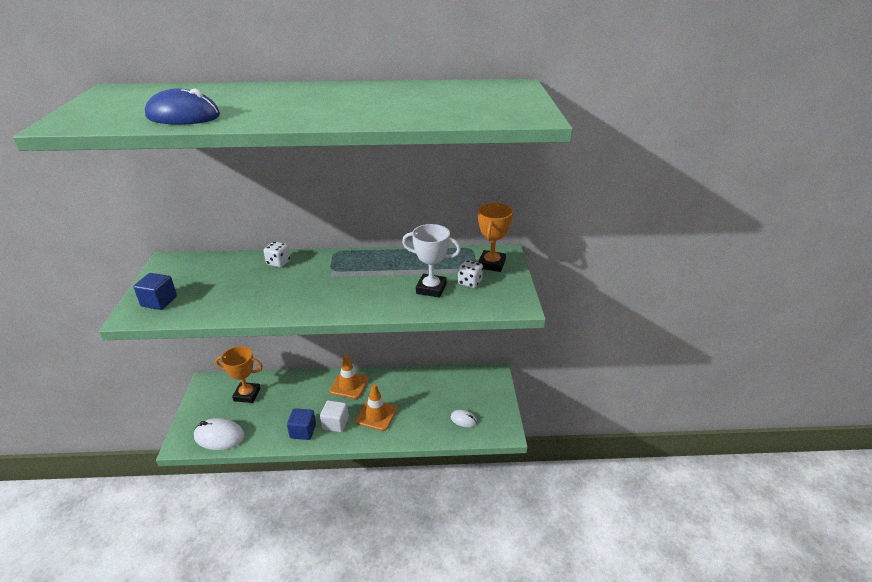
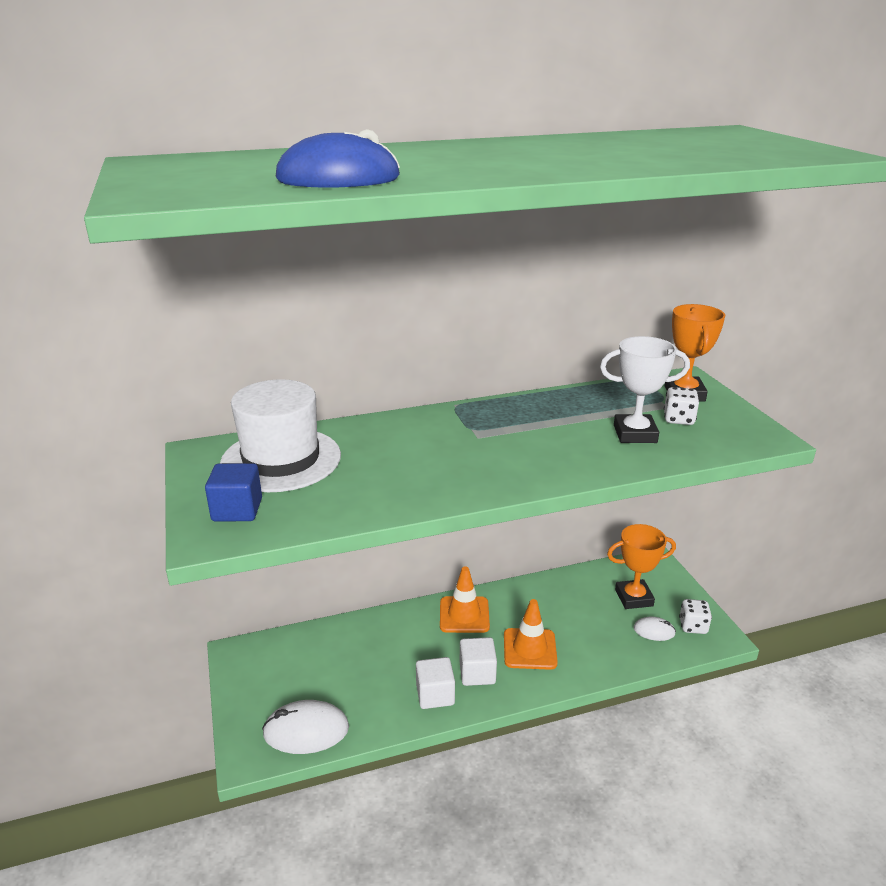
camera: 15 degrees left, 5 degrees down
orange trophy [215,346,263,403] -> orange trophy moved to [607,524,676,609]
white dice [264,241,291,267] -> white dice moved to [679,599,712,634]
blue cube [287,408,316,440] -> white cube [416,657,455,709]
none -> white hat [220,379,341,492]

